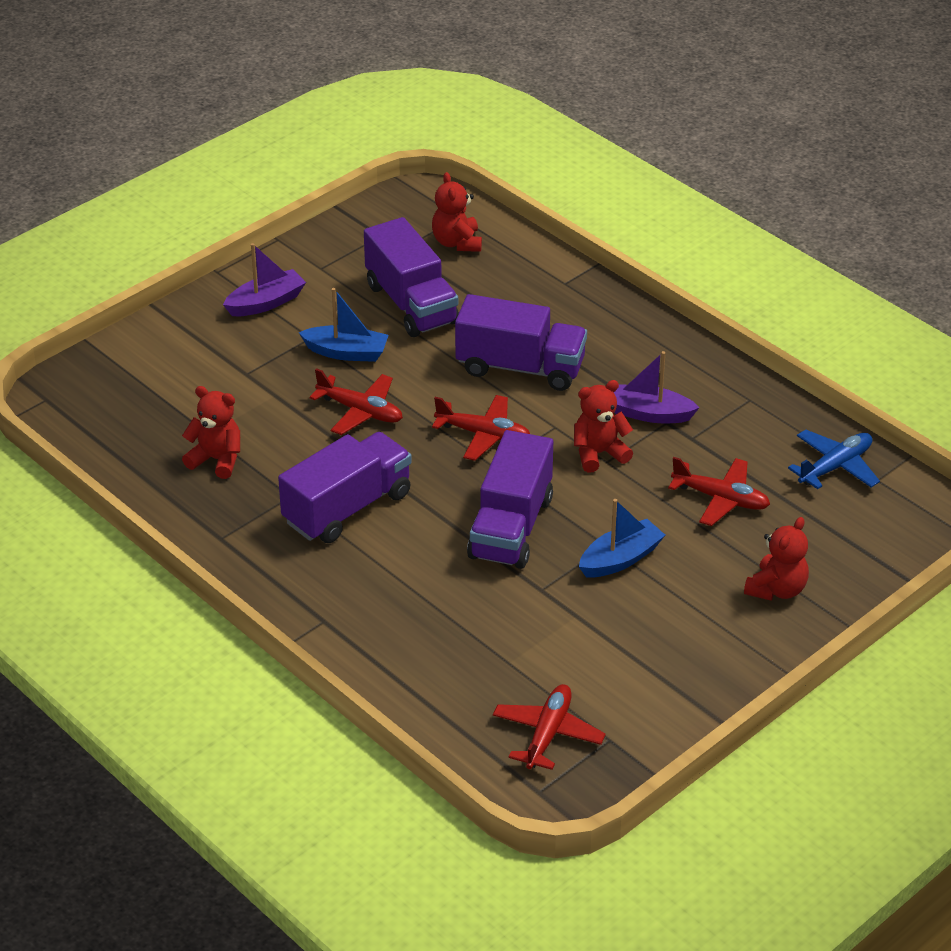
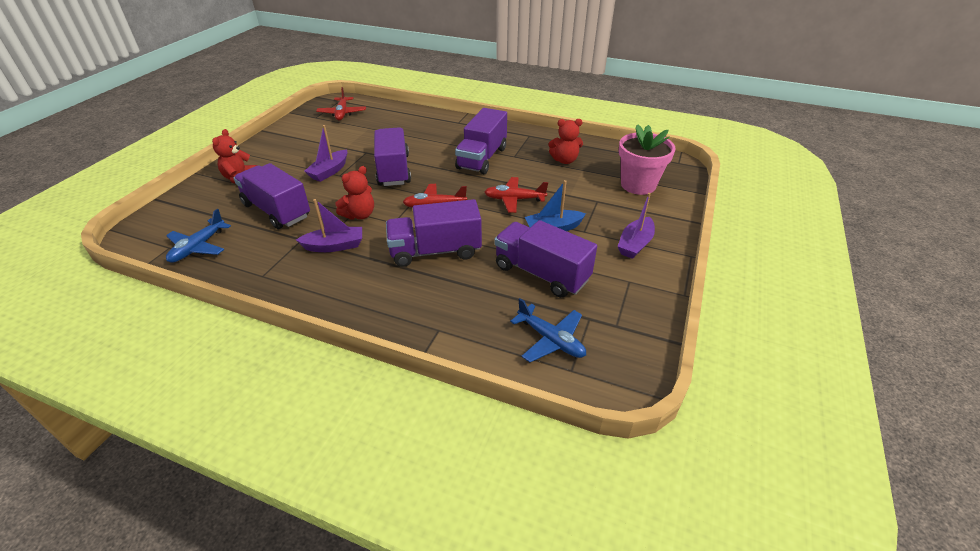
camera: 155 degrees right, 0 degrees up
red teddy bear [432,172,482,252] -> blue plane [510,298,586,362]
blue boat [579,499,665,578] -> purple boat [304,125,347,182]
red plane [668,457,770,526] -> purple truck [234,163,310,229]
none -> pink flower pot [619,124,676,195]

